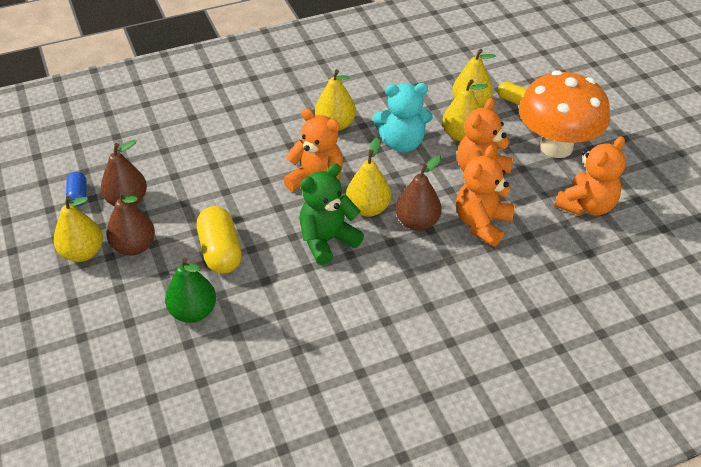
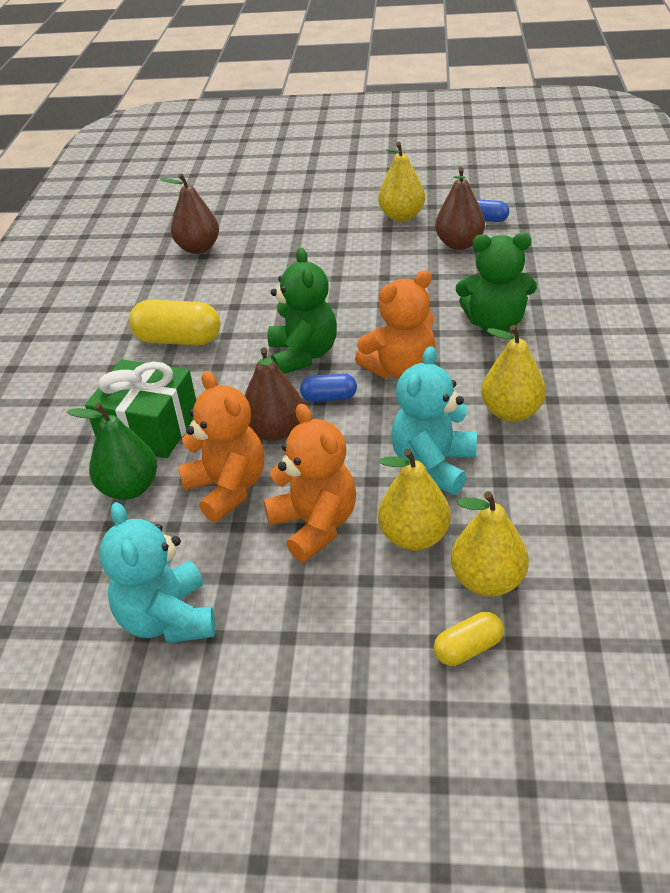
camera: 120 degrees right, 5 degrees down
brown pear [106,191,155,255] -> brown pear moved to [160,173,219,254]
green pear [165,257,216,323] -> green pear moved to [67,403,157,500]
yellow capsule [197,206,242,274] -> yellow capsule moved to [129,300,221,345]
yellow pear [346,137,391,217] -> blue capsule [300,374,357,402]
orange mushroom [519,70,610,158] -> none
orange teddy bear [554,136,626,216] -> turquoise teddy bear [99,502,215,643]
none -> green gift [85,360,196,458]
none -> green teddy bear [456,233,537,332]

